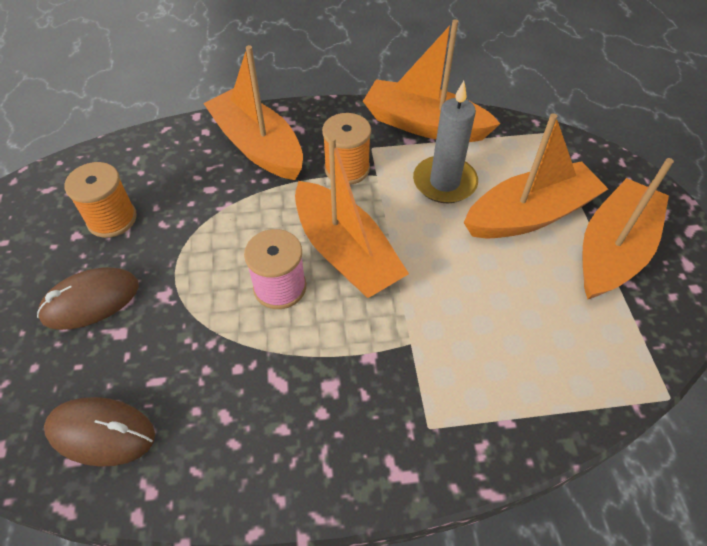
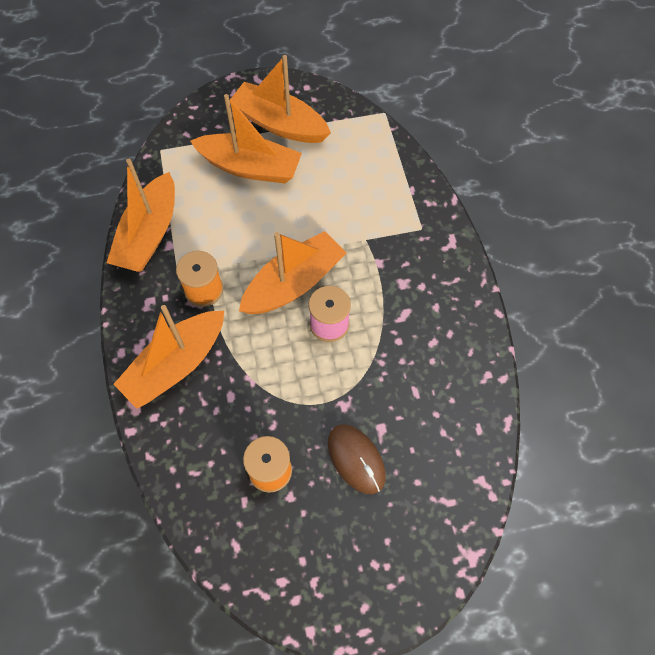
camera: 95 degrees left, 10 degrees up
brown mouse [44,397,155,466] -> none
grey candle [413,81,478,203] -> none
orange boat [464,113,608,238] -> orange boat turned 135 degrees clockwise [191,94,302,184]

